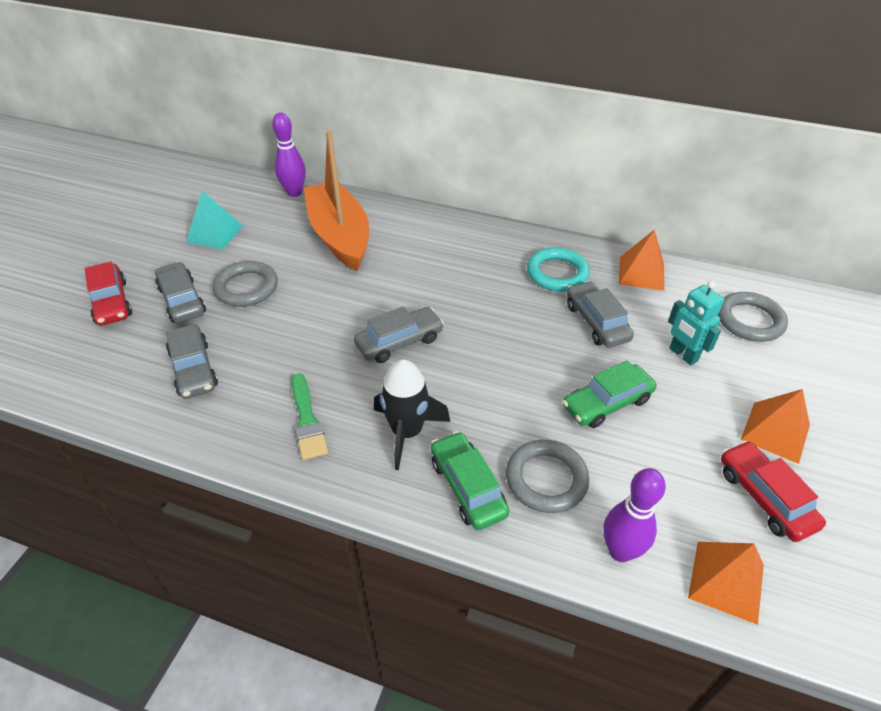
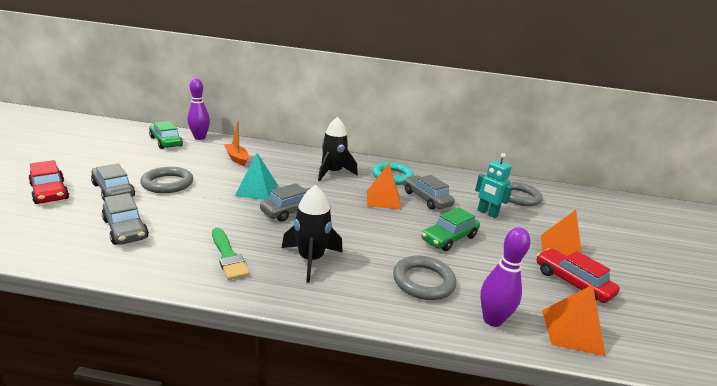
camera: 15 degrees left, 20 degrees down
turquoise pyramid [186,191,243,250] -> turquoise pyramid moved to [235,153,278,200]
orange boat [304,130,369,271] -> orange boat [224,121,249,166], size x0.47
green car [431,431,509,530] -> green car moved to [149,121,183,149]
orange pyramid [619,230,664,291] -> orange pyramid moved to [367,163,401,209]
none -> black rocket [318,117,358,181]

